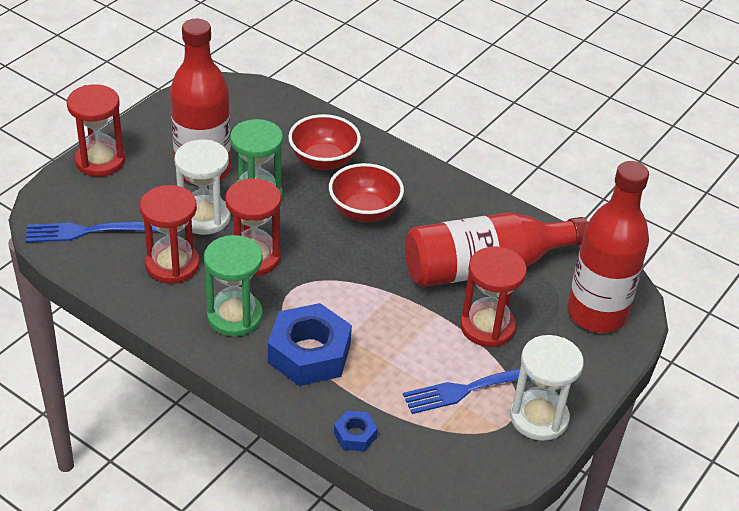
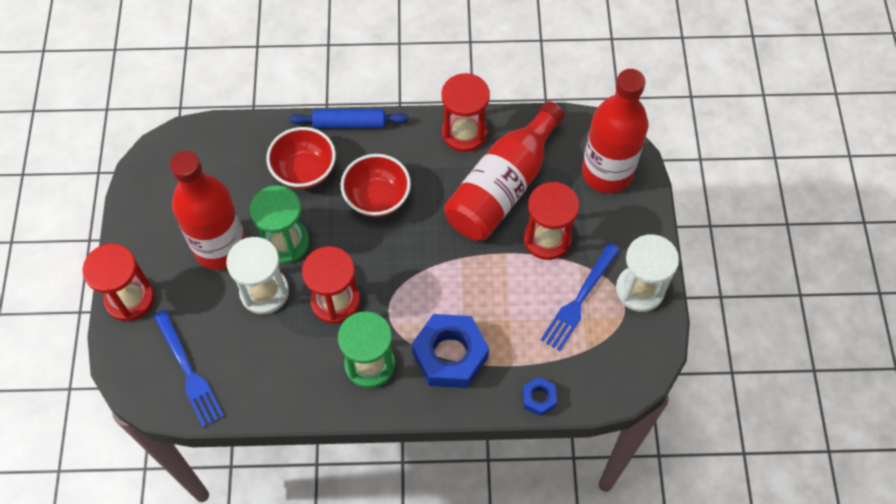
camera: 35 degrees left, 20 degrees up
blue fork [26,222,157,243] -> blue fork turned 75 degrees counterclockwise [153,310,224,427]
red hourglass [140,185,200,284] -> red hourglass moved to [442,73,490,152]
none -> blue rolling pin [289,109,408,129]

